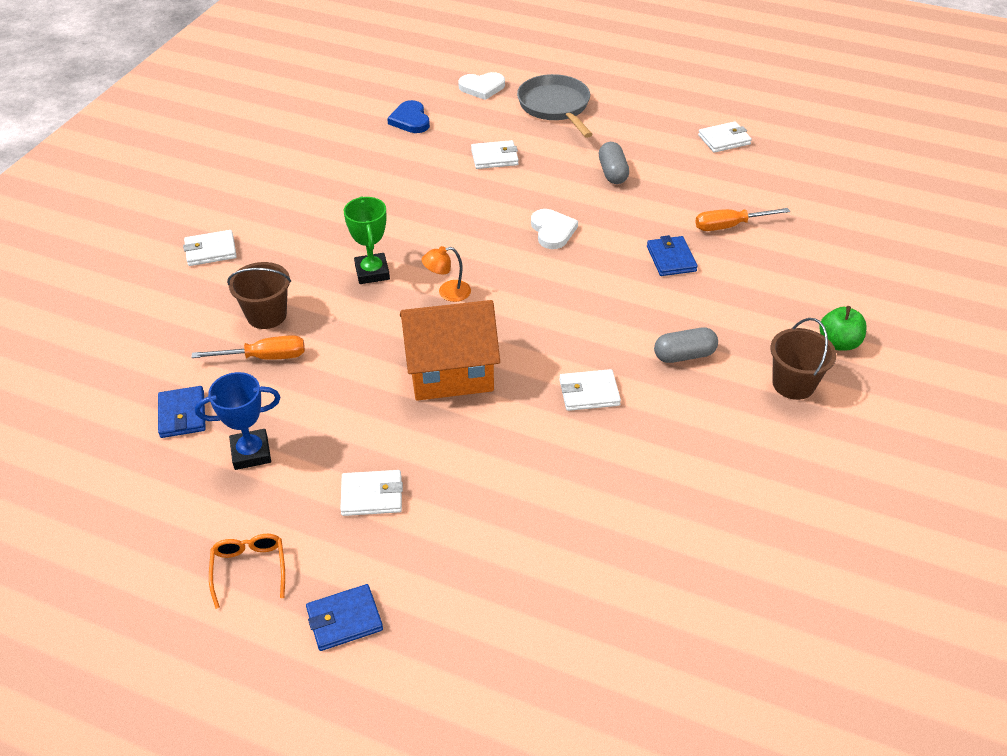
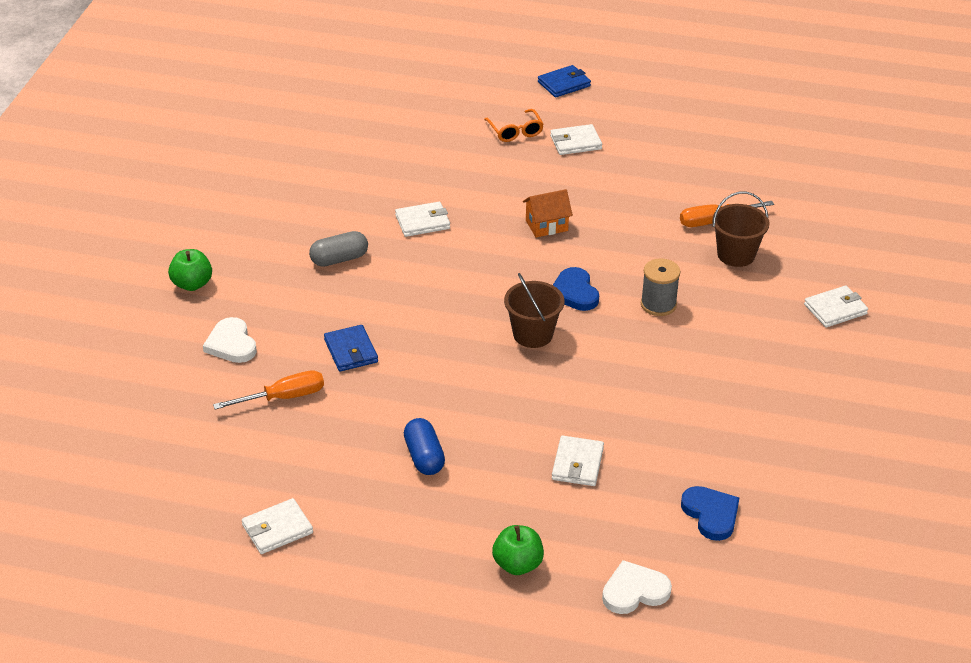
camera: 170 degrees right, 5 degrees down
blue wallet [158,386,206,438] -> none
blue trophy [195,372,281,470] -> none
orange glasses [209,534,285,609] -> orange glasses moved to [484,109,544,142]
green trophy [344,196,390,284] -> grey spool [641,258,680,316]
orange house [400,300,500,401] -> orange house [523,189,573,237], size x0.51
orange lamp [422,246,471,302] -> blue heart [553,267,599,311]
white wallet [471,140,519,169] -> white wallet turned 60 degrees counterclockwise [552,435,604,486]
grey pan [517,74,593,138] -> green apple [492,525,544,575]
white heart [531,209,578,249] -> white heart moved to [203,317,257,363]
grey capsule [599,142,629,184] -> blue capsule [404,418,445,475]
brown bucket [770,318,837,400] -> brown bucket moved to [504,273,565,348]

